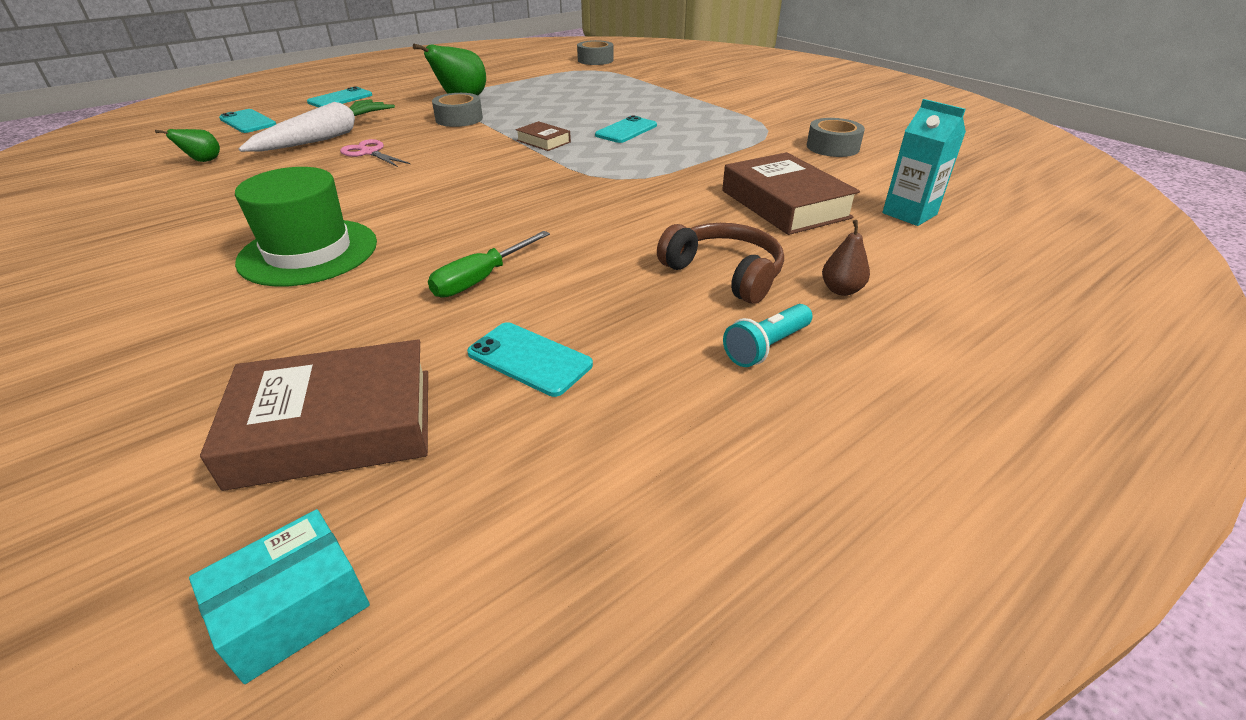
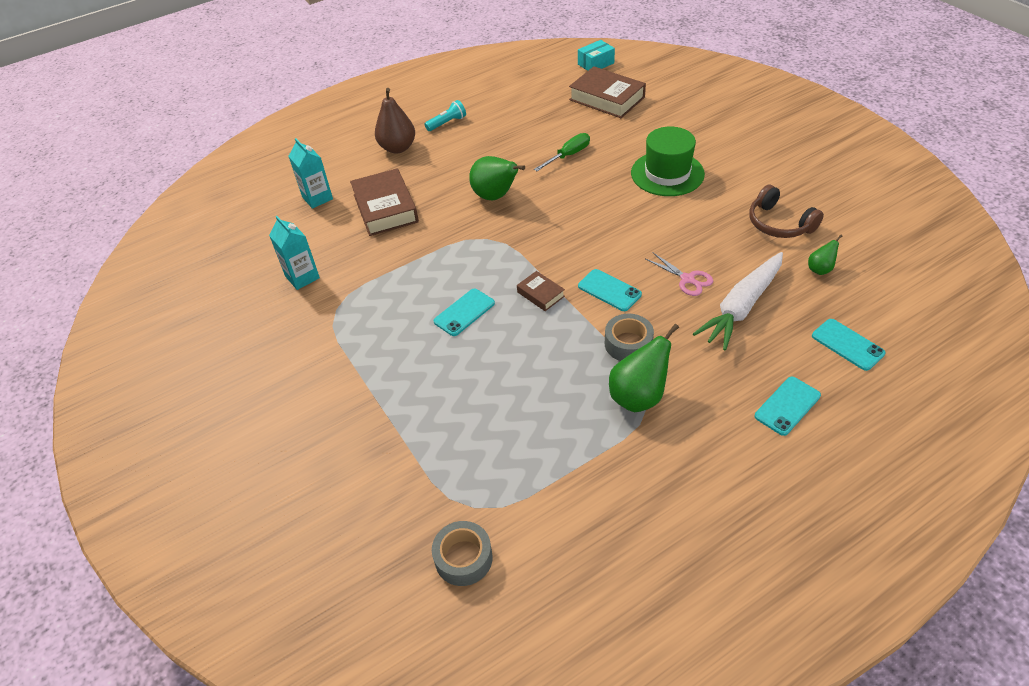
camera: 170 degrees left, 10 degrees up
brown book [200,339,428,491] -> brown book turned 45 degrees clockwise [569,66,646,118]
turquoise phone [467,322,593,397] -> turquoise phone moved to [578,269,642,311]
brown headphones [657,223,784,304] -> brown headphones moved to [749,185,824,238]
grey tape [807,118,865,157] -> turquoise carton [269,216,320,290]
brown pear [822,220,870,296] -> brown pear [375,88,415,153], size x1.90
none -> green pear [469,156,525,200]

